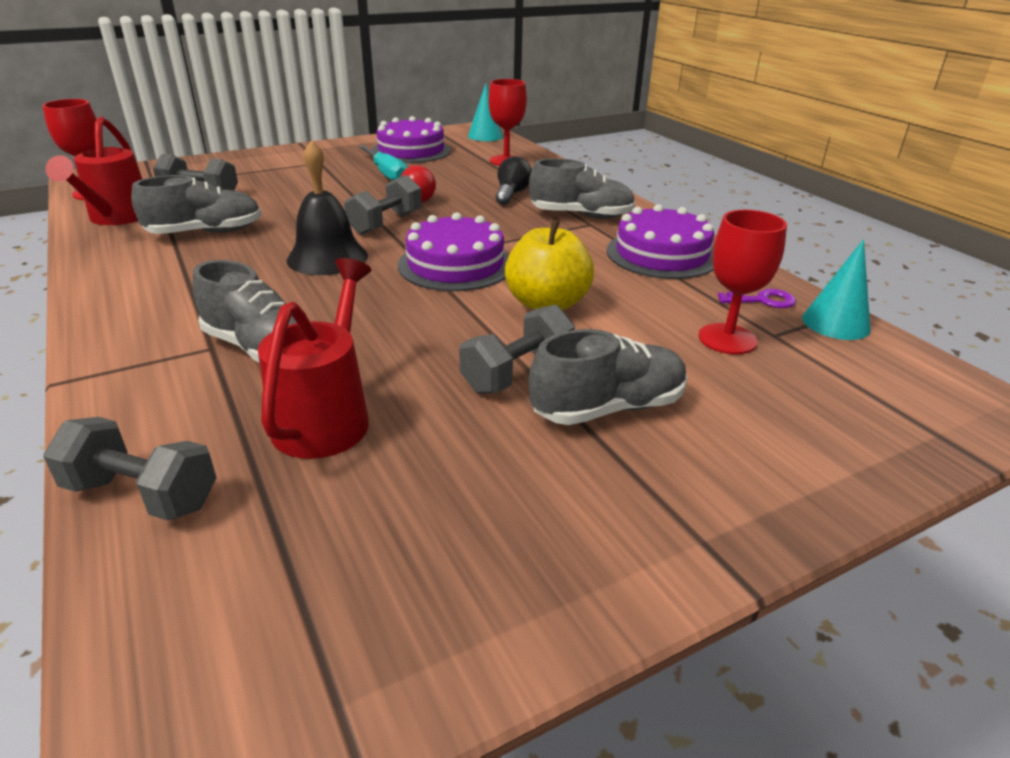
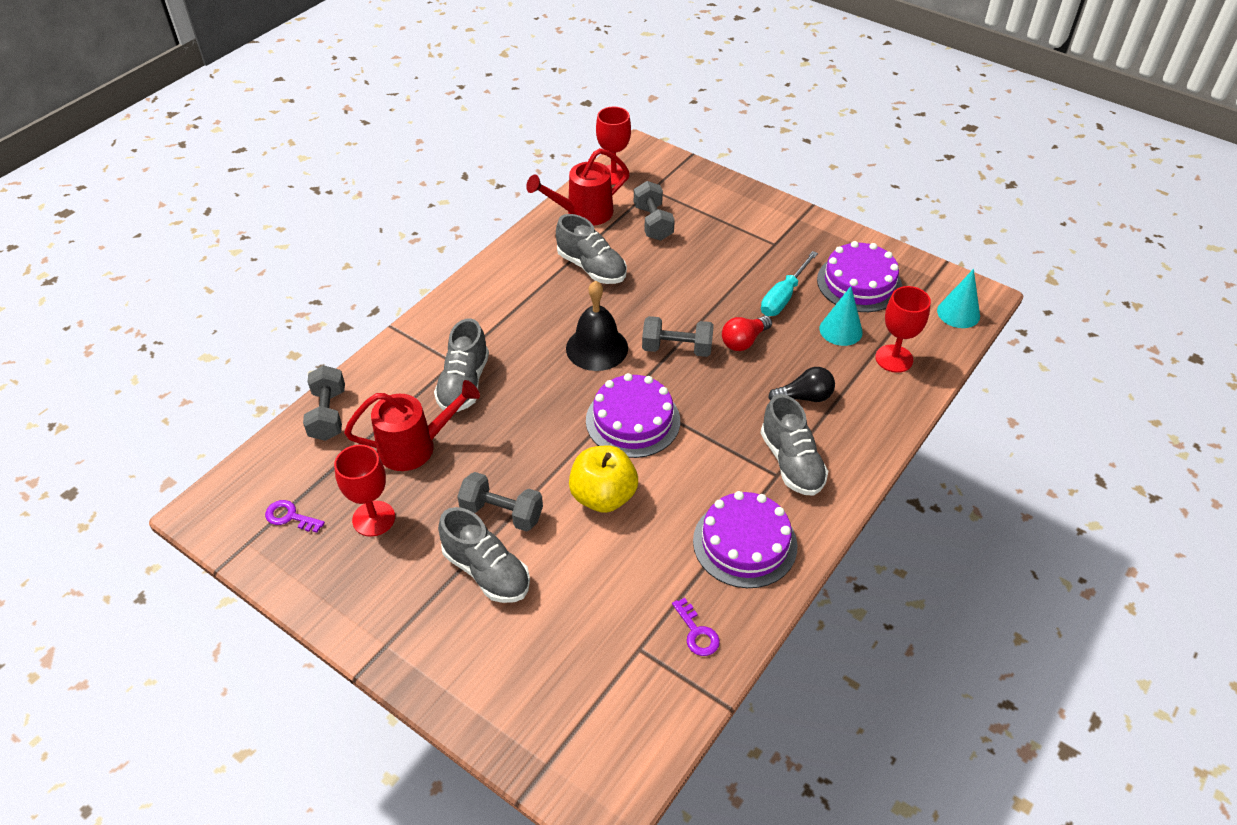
camera: 65 degrees right, 15 degrees up
red goblet [699,210,787,355] -> red goblet moved to [334,445,395,537]
turquoise cone [802,239,871,340] -> turquoise cone moved to [819,286,863,346]
none -> purple key [265,500,325,533]

